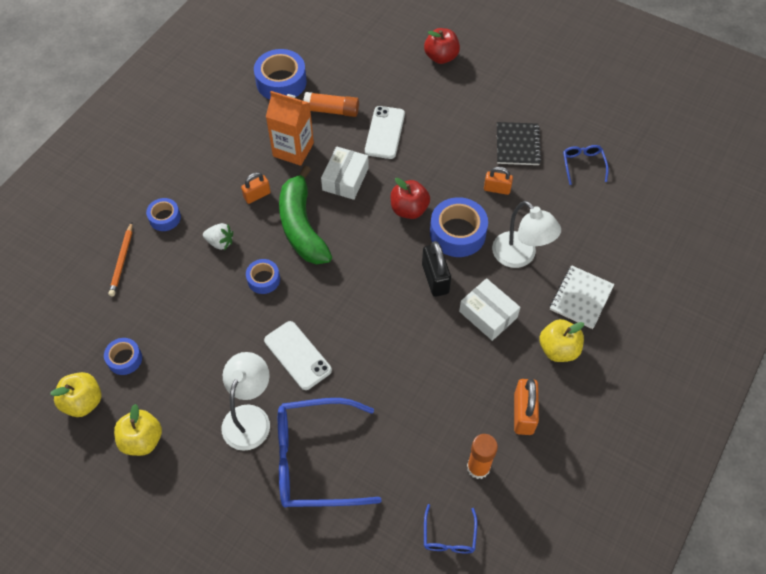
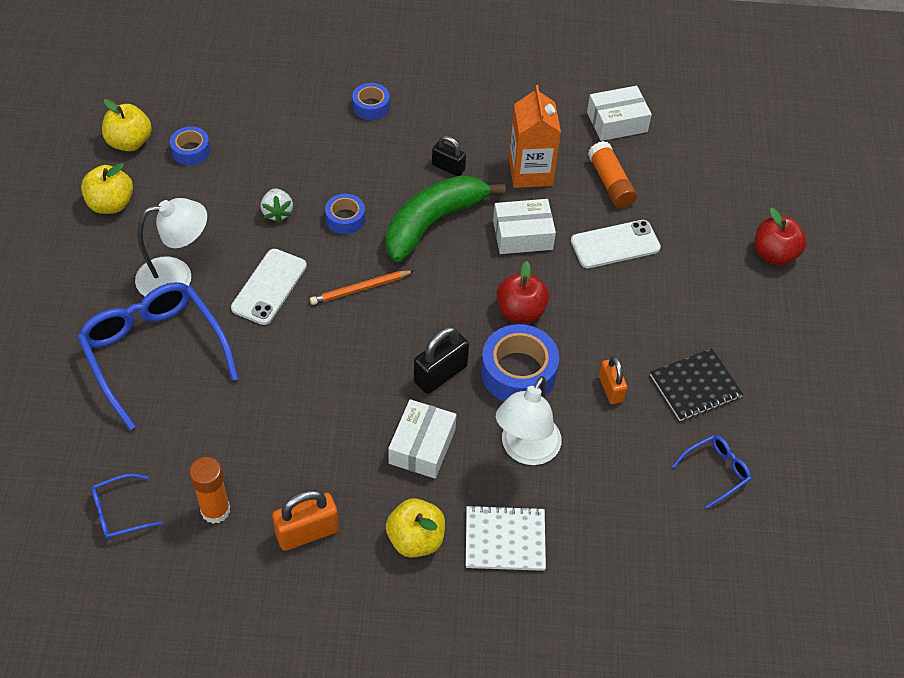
camera: 60 degrees right, 5 degrees down
orange pencil [108,222,132,296] -> orange pencil moved to [310,270,414,305]
white strawberry [203,223,233,250] -> white strawberry moved to [260,188,293,223]
orange padlock [241,172,271,204] -> black padlock [432,136,466,176]
blue tape [254,49,307,100] -> white box [587,86,652,141]

